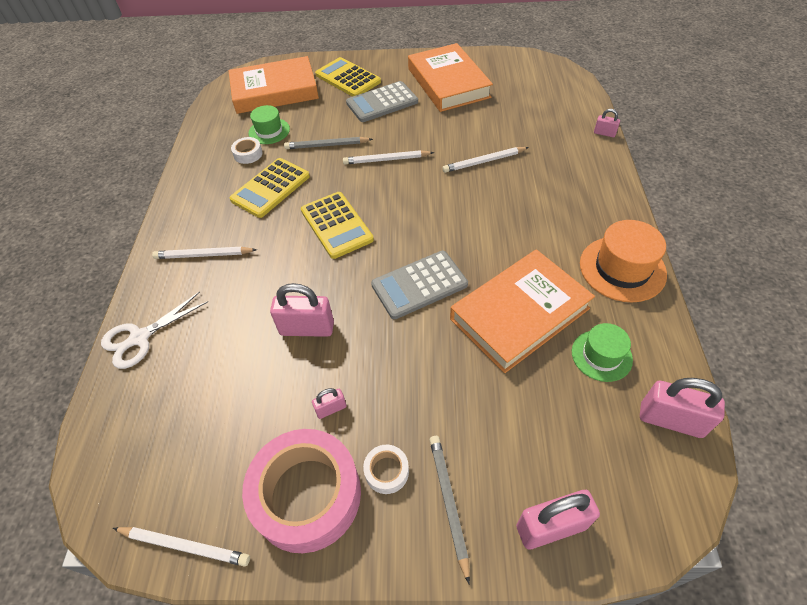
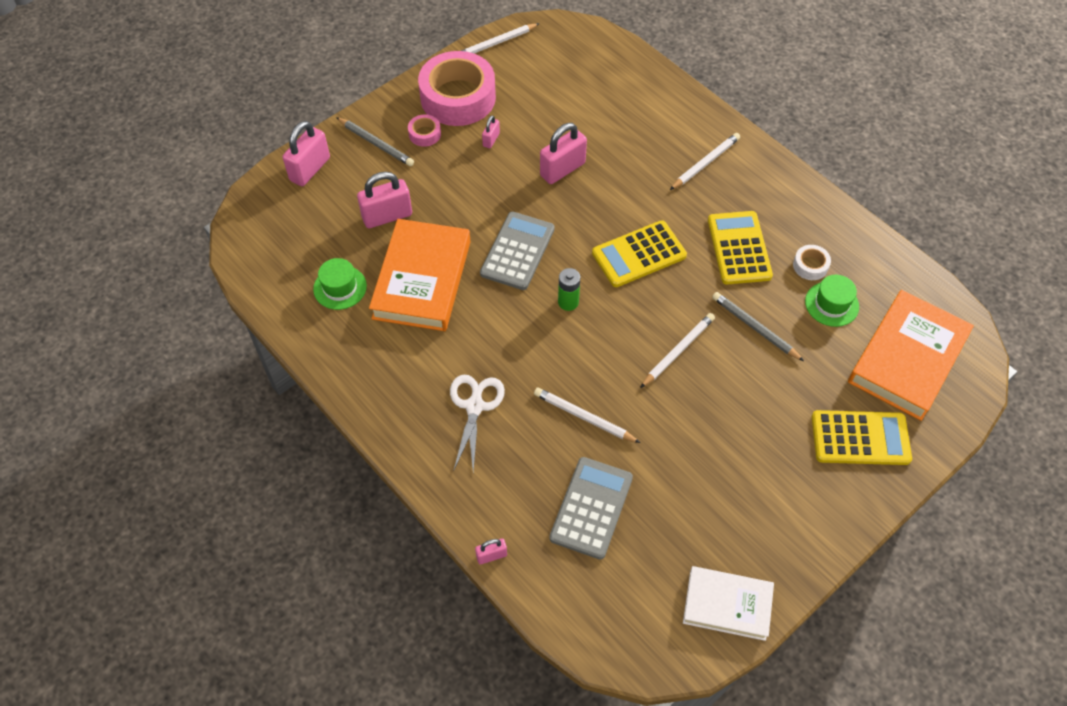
camera: 135 degrees right, 5 degrees up
white scissors [101,292,208,369] -> white scissors moved to [450,375,505,472]
grey pencil [284,137,373,149] -> grey pencil turned 90 degrees counterclockwise [712,292,804,361]
yellow calculator [301,192,374,259] -> yellow calculator turned 45 degrees counterclockwise [592,220,687,287]
grey calculator [346,81,418,122] -> grey calculator moved to [549,457,633,560]
white tape [363,445,409,494] -> pink tape [408,115,441,147]
orange book [408,43,493,112] -> none
white pencil [442,147,529,173] -> white pencil turned 90 degrees counterclockwise [534,387,640,443]
orange hat [580,220,667,302] -> none
pink padlock [640,378,725,438] -> pink padlock moved to [357,172,412,228]
none -> green battery [558,268,580,311]
none -> white book [683,566,774,641]

